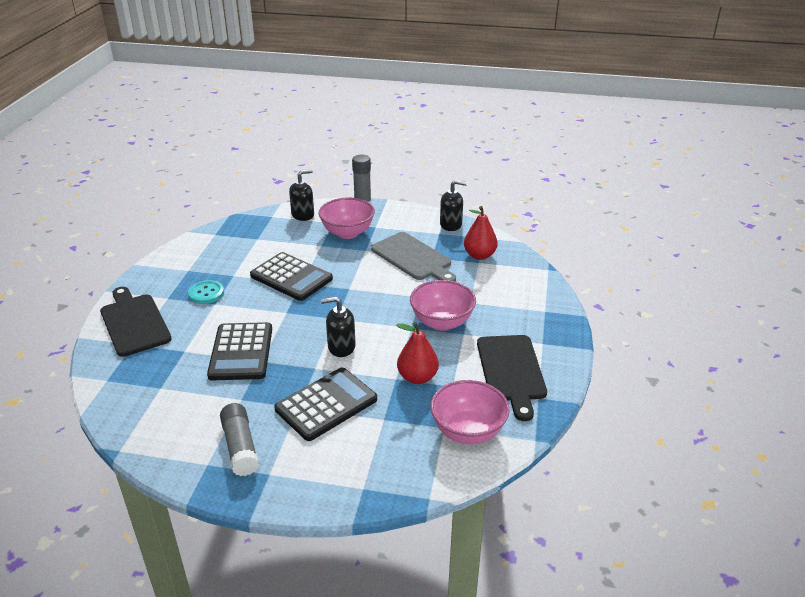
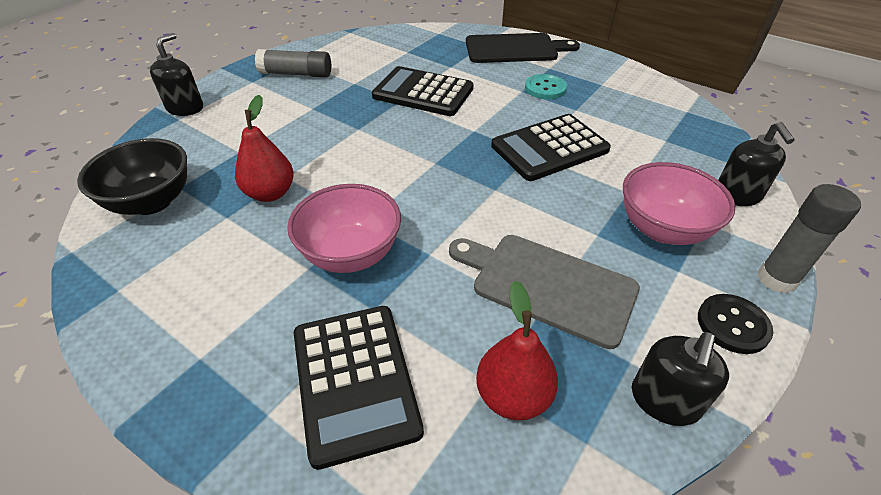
camera: 115 degrees right, 10 degrees up
black calculator [274,368,377,441] -> black calculator moved to [294,306,424,470]
black soap dispenser [321,297,356,357] -> black soap dispenser moved to [150,33,203,116]
grey cutting board [371,232,456,281] -> grey cutting board turned 45 degrees clockwise [449,235,640,349]
pink bowl [430,380,510,444] -> black bowl [77,138,187,215]
black cutting board [477,335,547,421] -> none
none -> black button [698,294,773,354]

